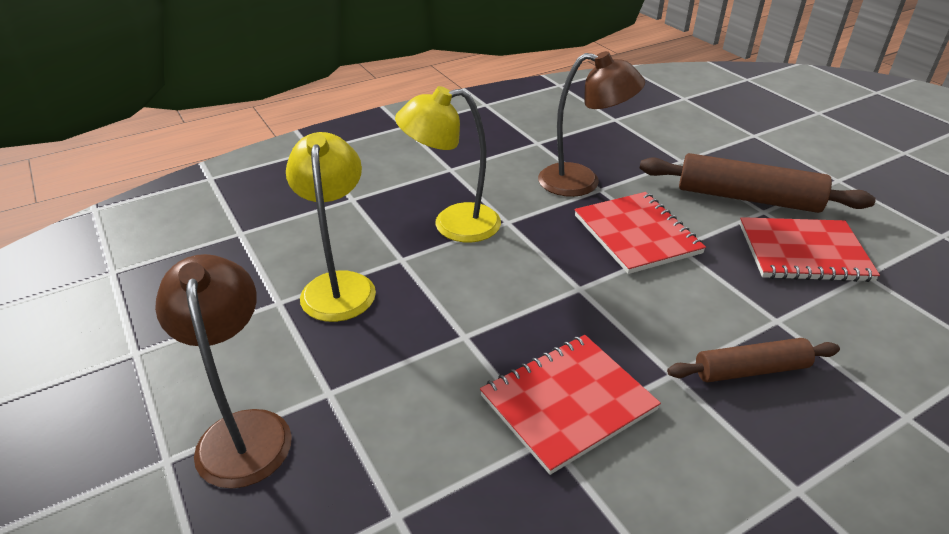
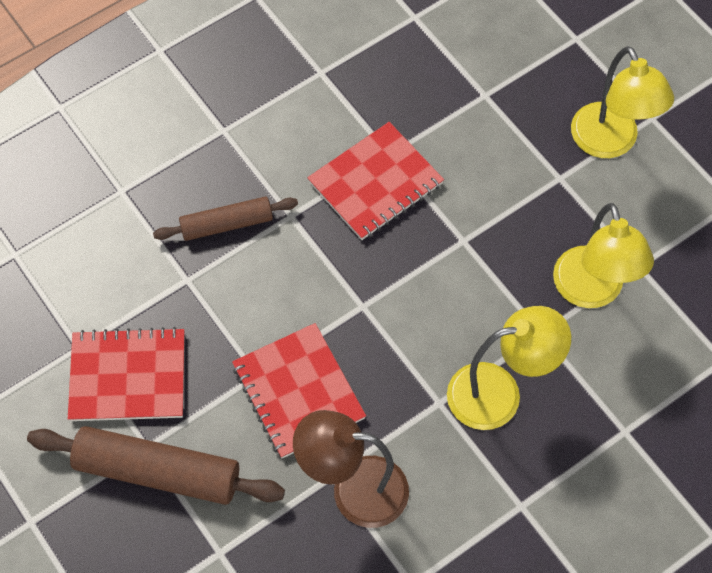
camera: 175 degrees right, 25 degrees up
brown lamp [155,254,292,489] -> yellow lamp [571,46,674,158]

